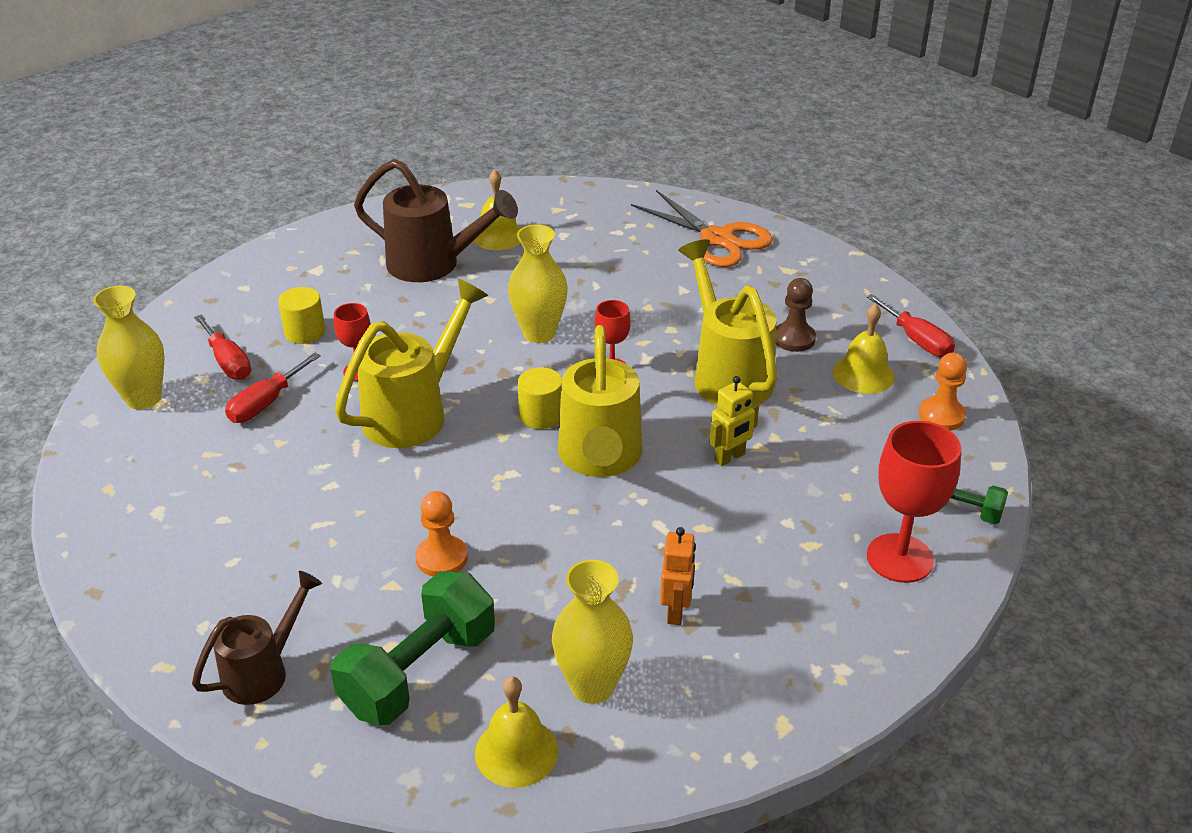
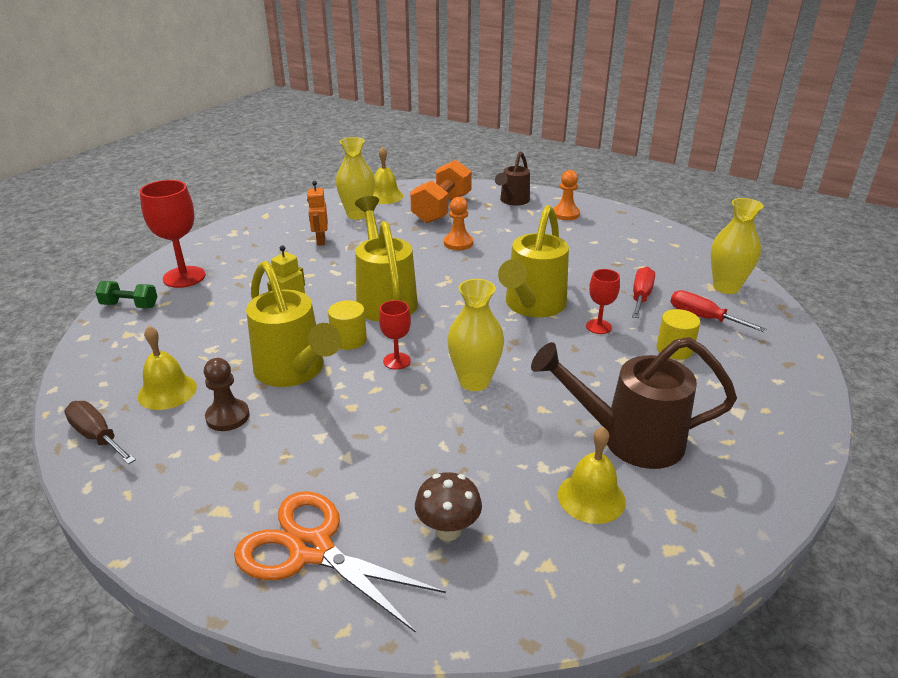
camera: 165 degrees right, 5 degrees down
green dumbbell [330,571,495,725] -> orange dumbbell [410,160,472,223]
yellow cylinder [518,367,562,429] -> yellow cylinder moved to [328,300,367,350]
red screwdriver [866,294,955,357] -> brown screwdriver [64,401,136,464]
orange pawn [919,353,967,431] -> orange pawn moved to [553,170,580,220]
none -> brown mushroom [415,472,482,541]

